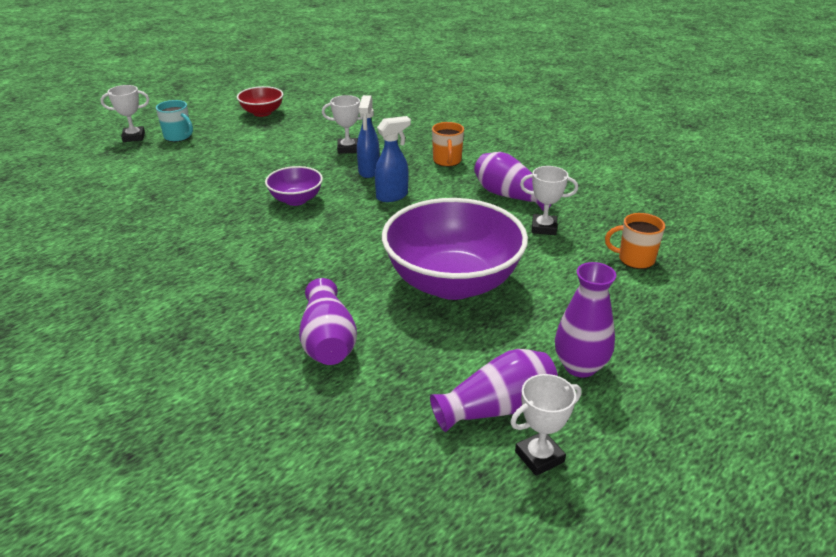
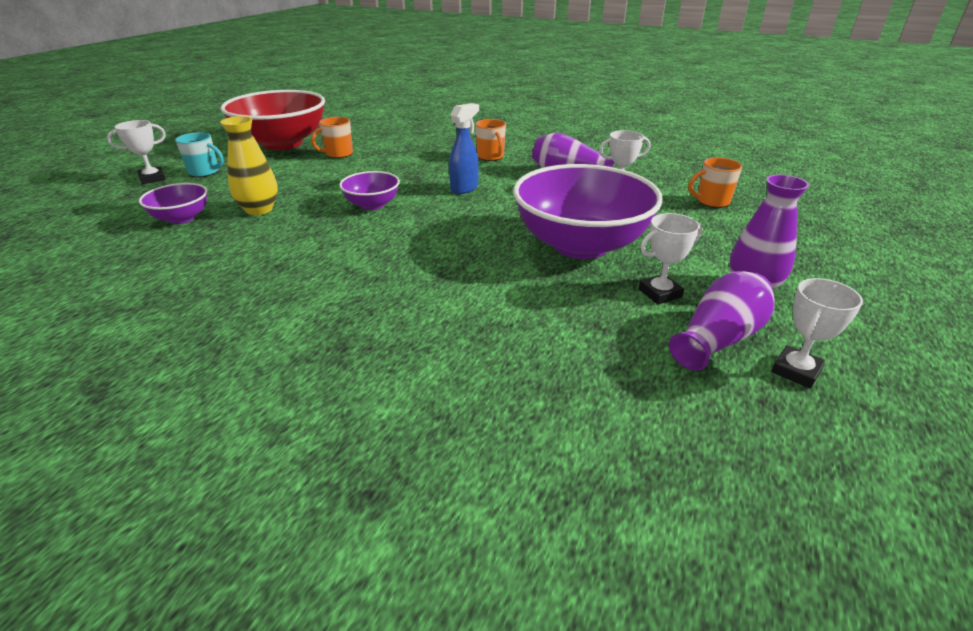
camera: 20 degrees left, 0 degrees up
red bowl [237,86,283,117] -> red bowl [221,90,325,150], size x2.09
purple vase [299,278,357,365] -> none
white trophy [322,95,363,154] -> white trophy moved to [638,213,702,304]
blue spray bottle [357,95,380,178] -> none
none -> purple bowl [139,183,208,224]
none -> yellow vase [220,116,278,215]
none -> orange mug [311,117,353,158]

